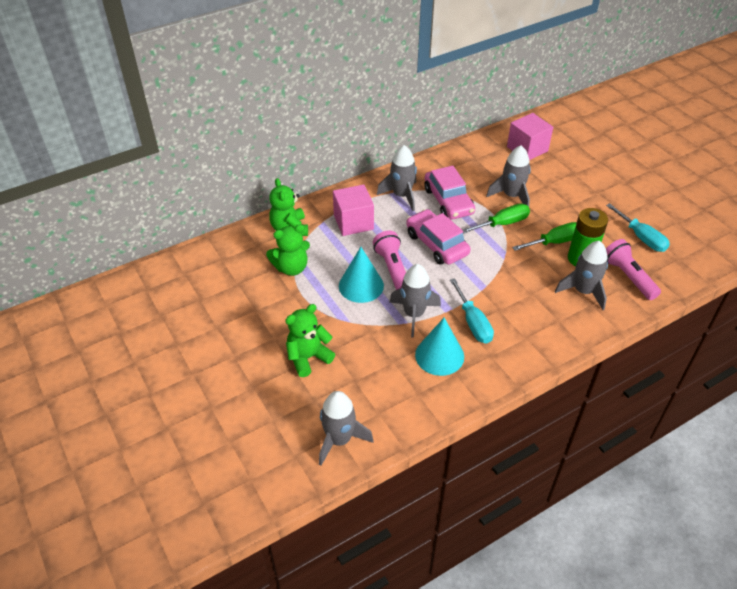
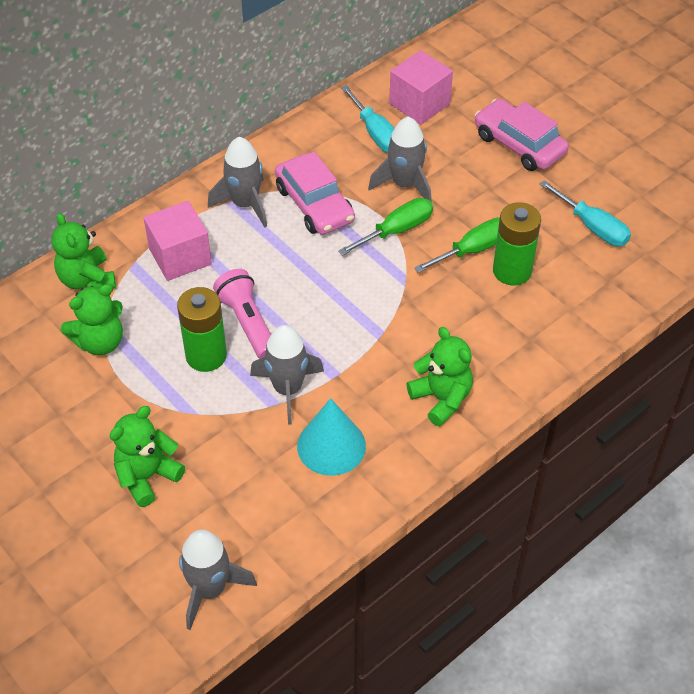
camera: 10 degrees left, 5 degrees up
turquoise cone [339,247,384,303] -> green battery [177,287,227,372]
pink car [406,209,471,265] -> pink car moved to [475,99,569,171]
turquoise screwdriver [450,278,494,343] -> turquoise screwdriver moved to [341,85,395,153]
grey rocket [555,241,608,310] -> none
pink flashlight [606,239,661,300] -> none
none -> green teddy bear [407,327,473,426]

